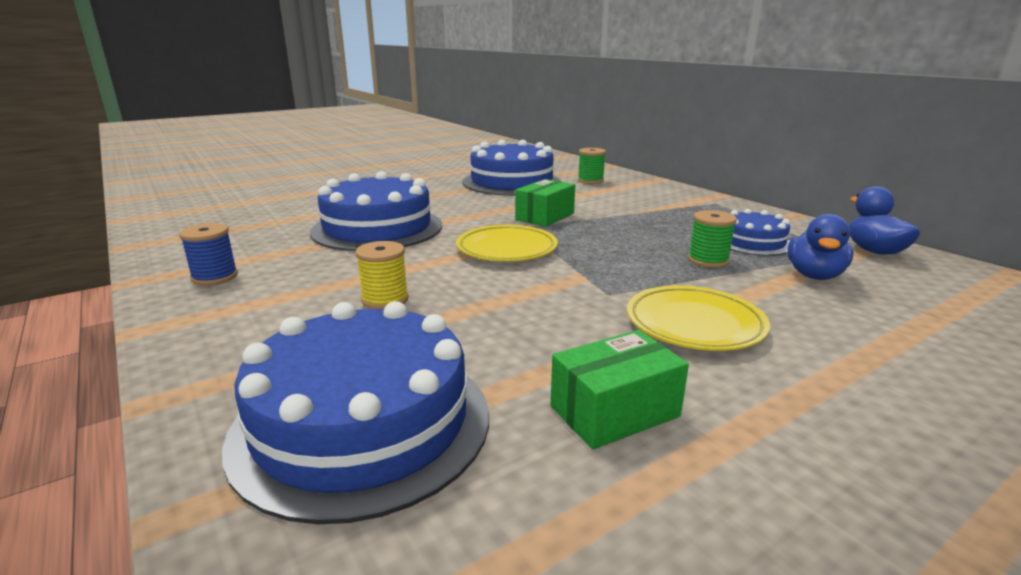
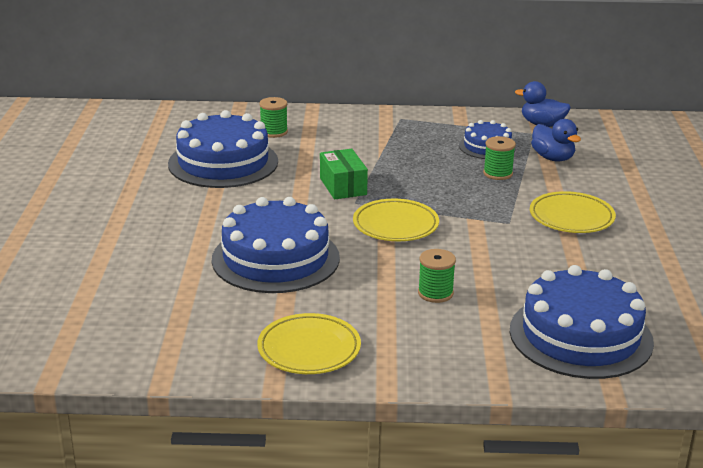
camera: 55 degrees left, 5 degrees up
blue spool [179,223,238,285] -> yellow plate [257,313,361,374]
yellow spool [355,241,409,309] -> green spool [418,249,456,303]
green box [551,330,689,449] -> none

